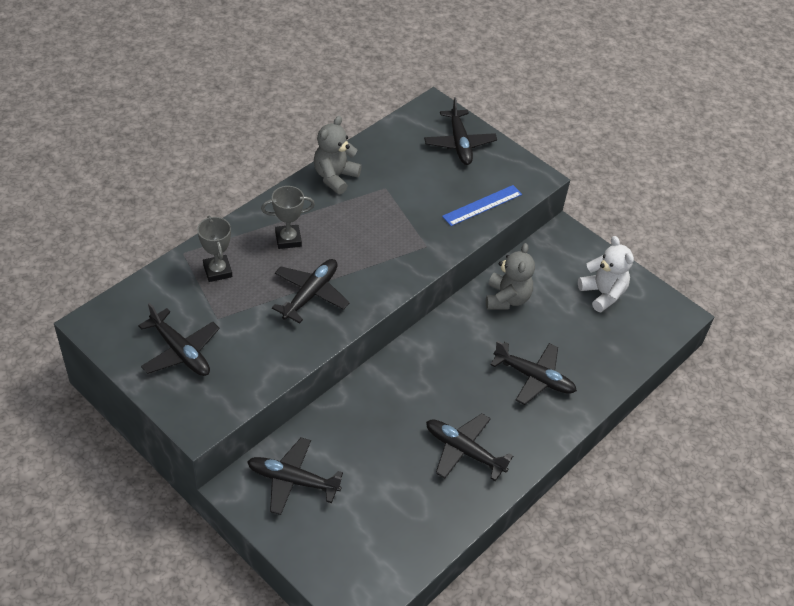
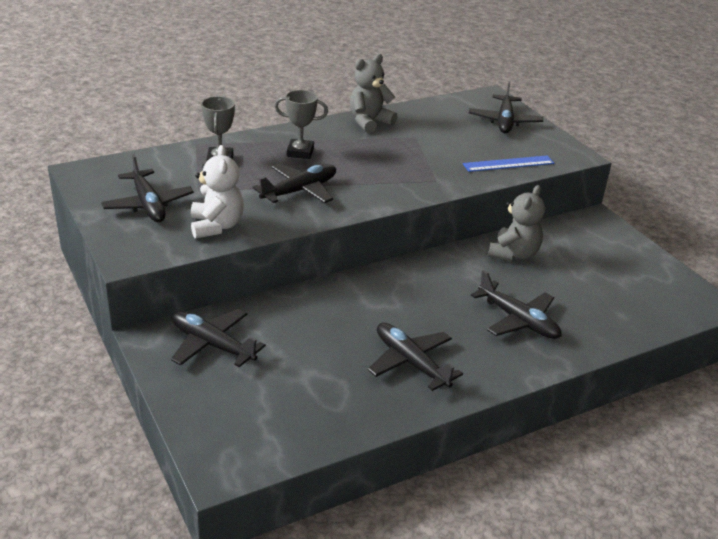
camera: 20 degrees right, 15 degrees down
white teddy bear [578,236,634,312] -> white teddy bear moved to [191,145,244,239]

